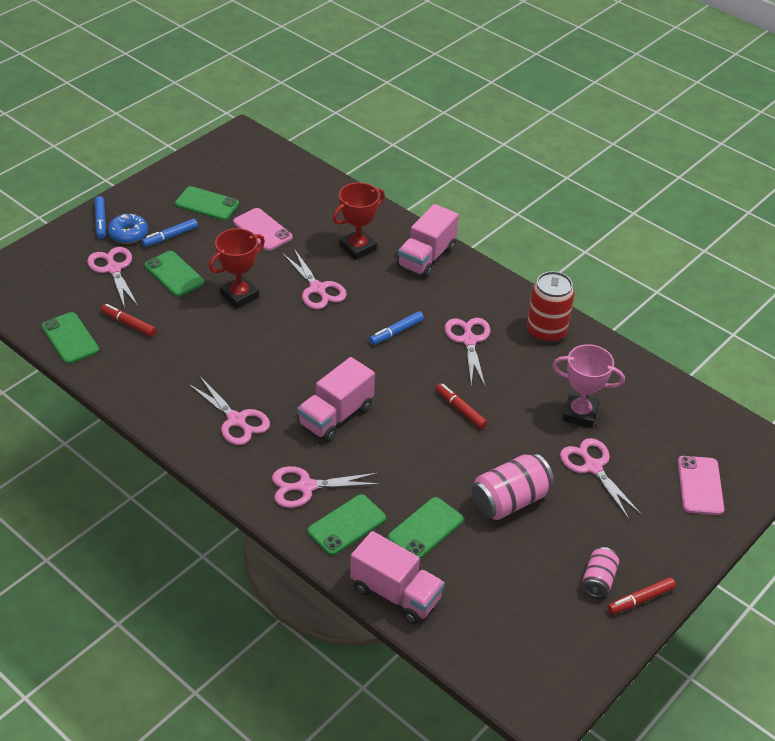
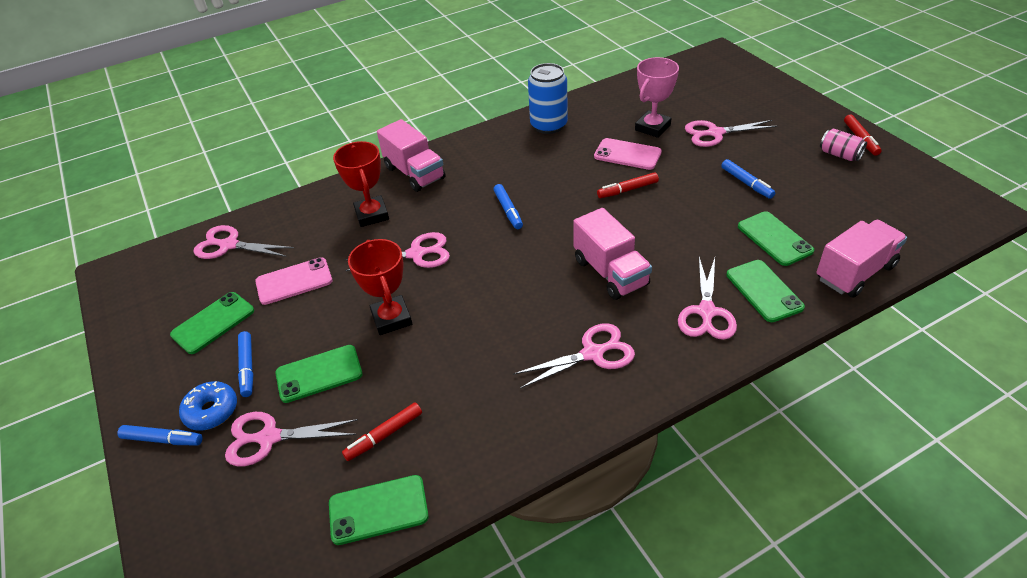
camera: 65 degrees left, 0 degrees up
pink scissors [444,318,490,386] -> pink scissors moved to [193,225,294,259]
pink can [471,453,554,520] -> blue marker [721,159,775,199]
red can [527,271,575,343] -> blue can [528,63,568,134]
pink phone [678,456,724,515] -> pink phone moved to [594,138,662,170]

